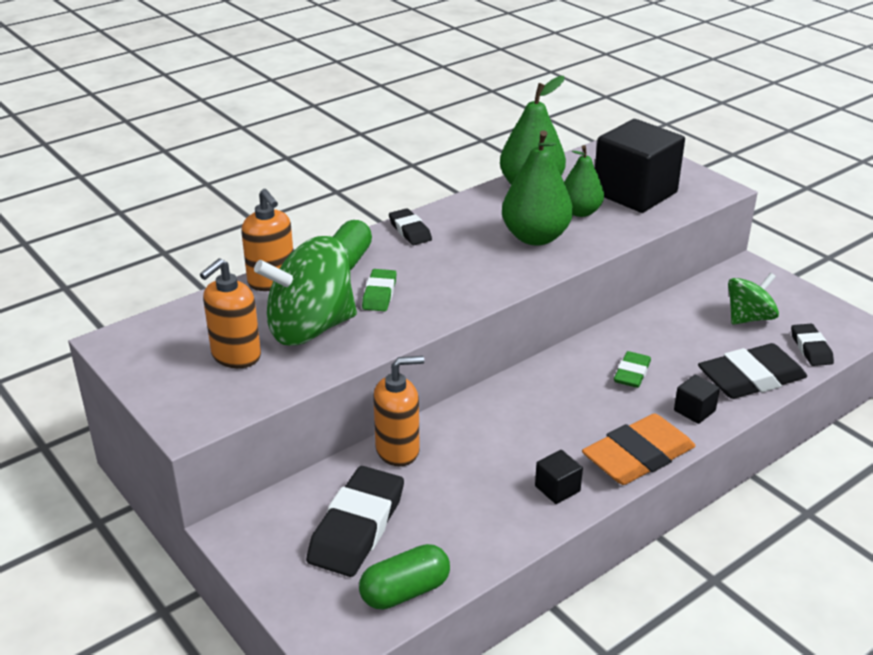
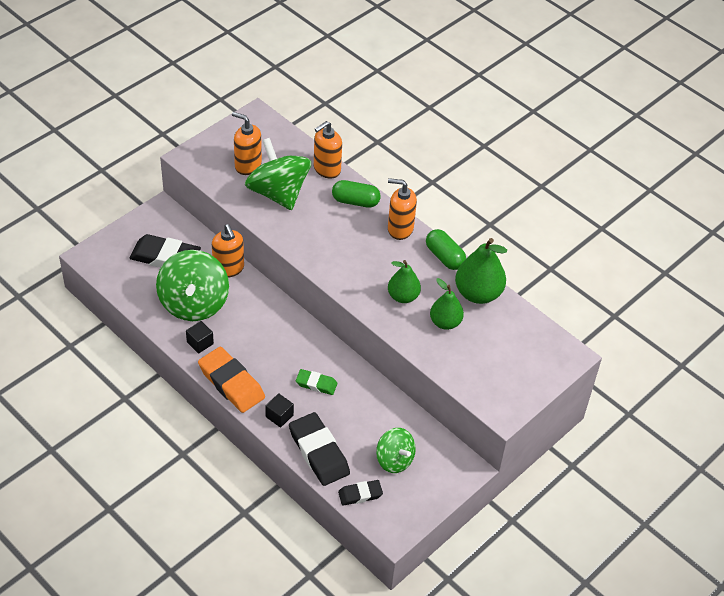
camera: 80 degrees right, 15 degrees up
green capsule [359,544,450,610] -> green capsule moved to [426,229,466,270]
green eraser [362,269,396,311] -> none
black eraser [389,208,432,245] -> orange soap dispenser [388,178,417,240]
green pear [502,130,573,246] -> green pear [388,260,421,303], size x0.65
black cube [595,119,685,213] -> none
none -> green spinning top [156,250,229,321]

